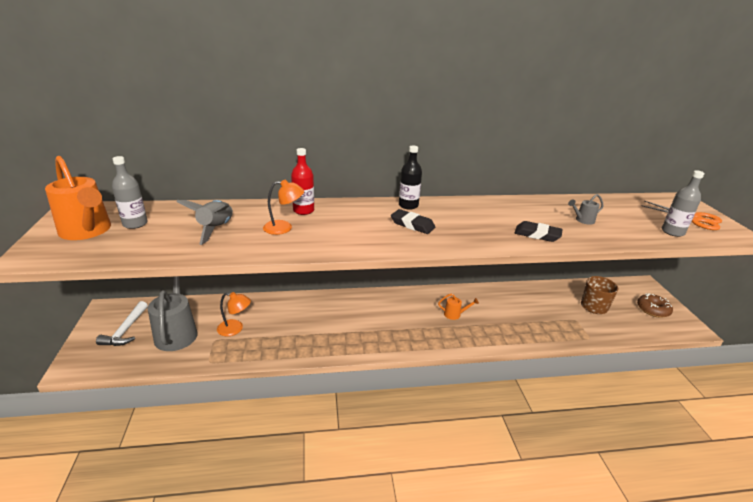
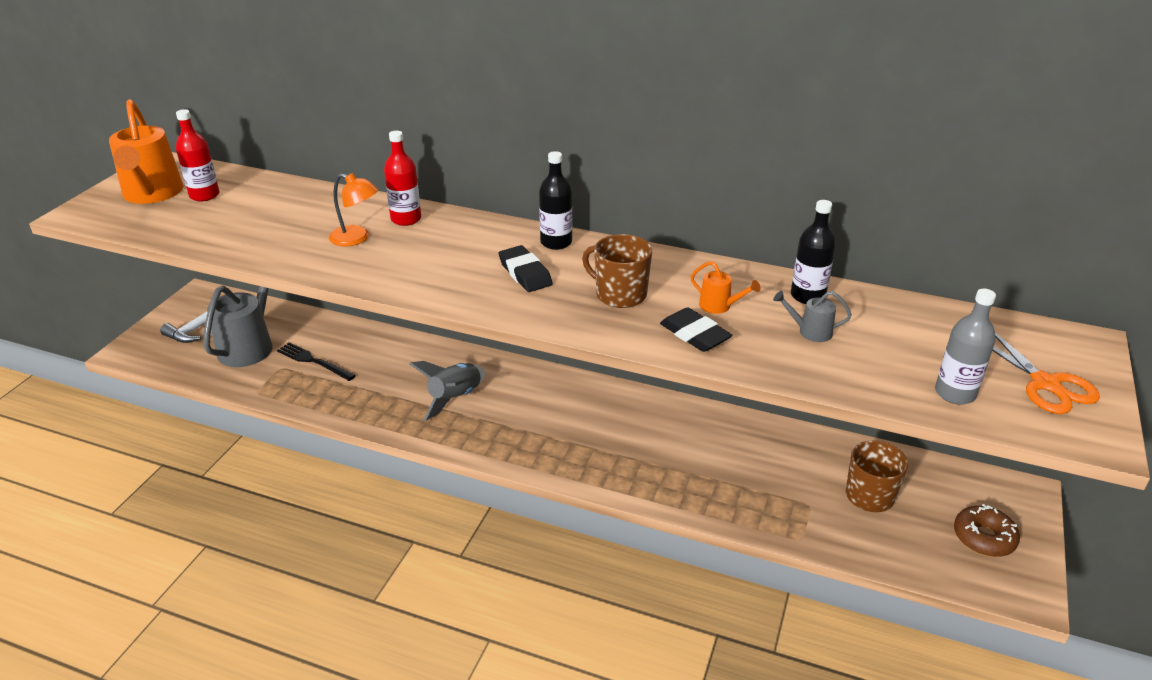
camera: 30 degrees right, 5 degrees up
grey bottle [112,156,148,229] -> red bottle [176,109,220,201]
grey rocket [176,200,233,245] -> grey rocket moved to [409,361,485,421]
orange lamp [217,292,251,337] -> black fork [277,343,356,381]
orange watering can [438,294,479,320] -> orange watering can moved to [691,261,760,314]
none -> brown mug [582,234,652,308]
none -> black bottle [791,200,836,304]

